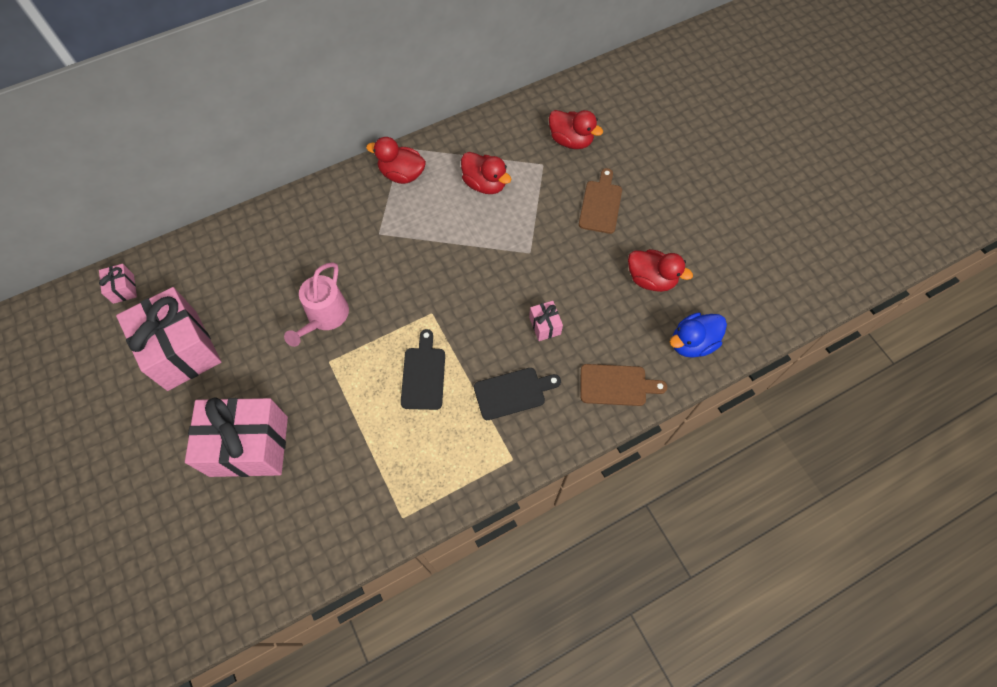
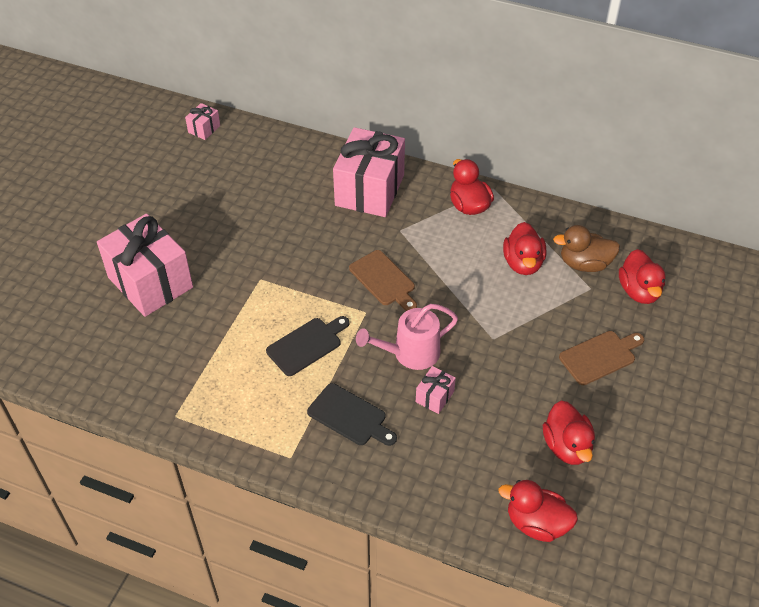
camera: 50 degrees right, 15 degrees down
pink gift [116,287,221,391] -> pink gift moved to [333,127,405,217]
pink watering can [284,262,349,347] -> pink watering can moved to [356,304,458,370]
brown cutting board [581,364,667,406] -> brown cutting board moved to [349,250,417,311]
blue duck [670,312,727,358] -> red duck [499,480,578,542]
none -> brown duck [553,225,620,272]

